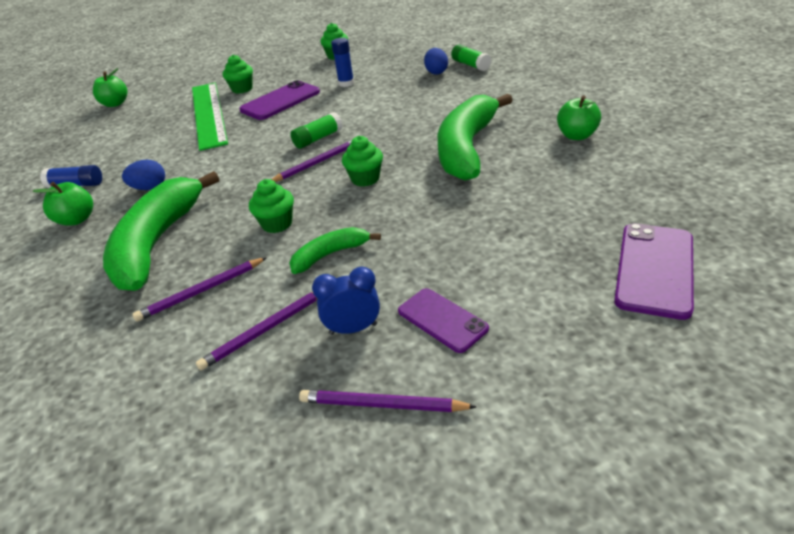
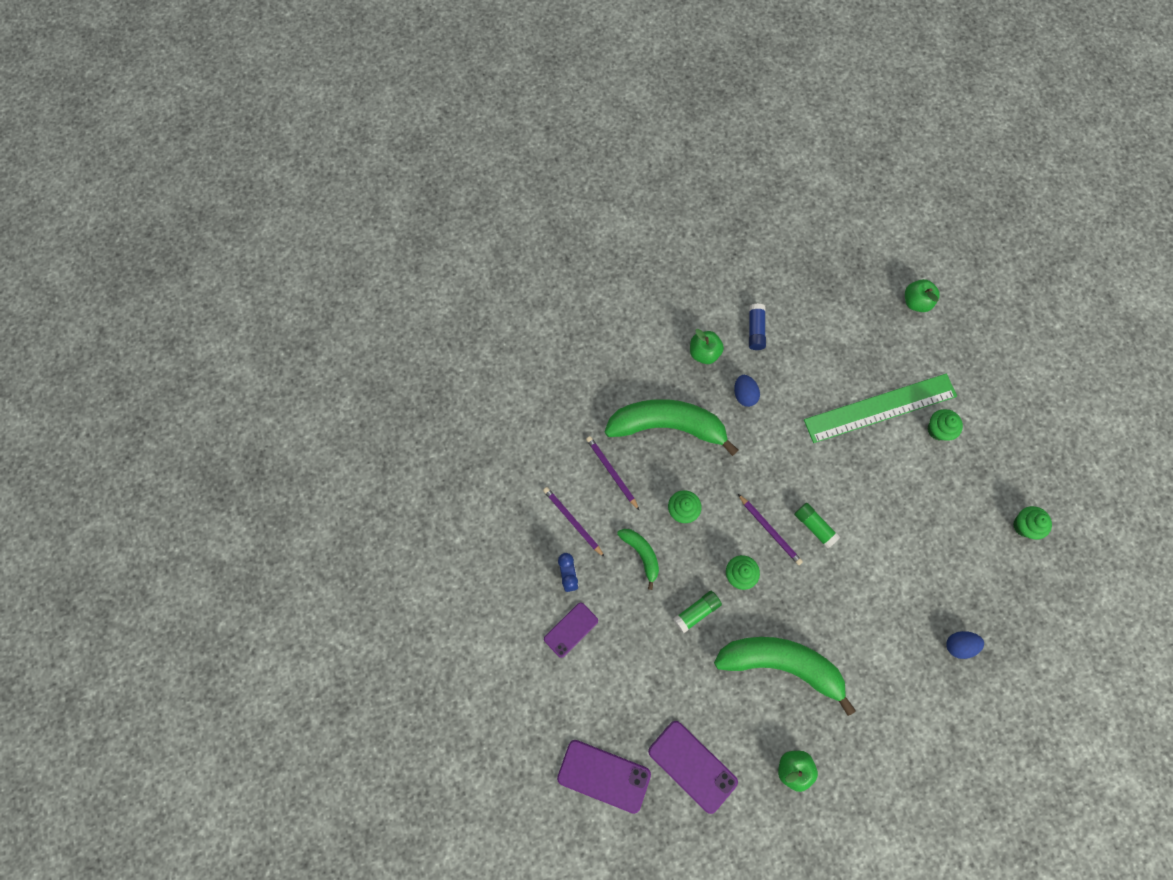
camera: 85 degrees right, 35 degrees up
purple phone [239,80,320,120] -> purple phone moved to [648,721,738,814]
purple pencil [299,390,476,412] -> none
blue glue stick [331,38,354,87] -> none
green glue stick [451,44,491,71] -> green glue stick moved to [673,591,722,634]

